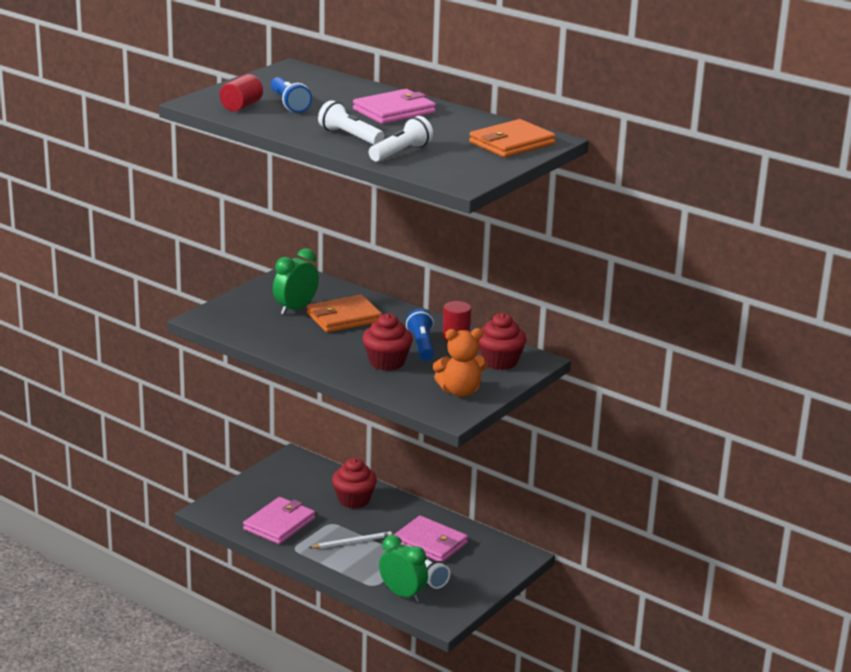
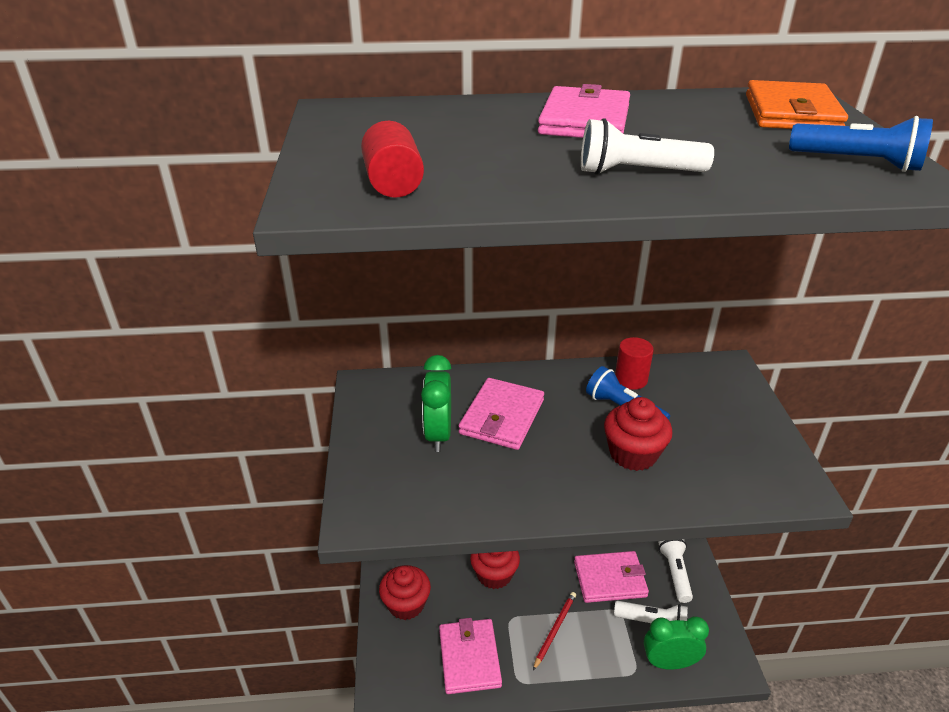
camera: 40 degrees left, 10 degrees up
blue flashlight [270,77,312,113] -> blue flashlight moved to [789,116,933,172]
orange wallet [307,295,382,333] -> pink wallet [458,378,544,450]
white pencil [309,531,392,549] -> red pencil [533,592,576,670]
white flashlight [369,116,433,162] -> white flashlight moved to [658,540,693,603]
orange teddy bear [433,328,488,397] -> none
red cupcake [478,313,527,370] -> red cupcake moved to [379,565,431,620]

